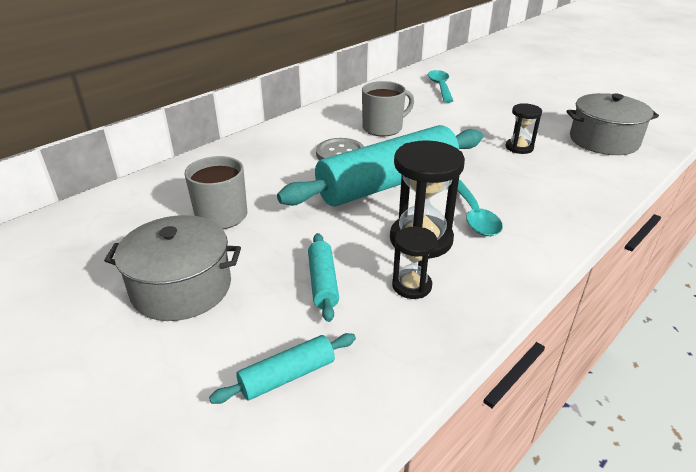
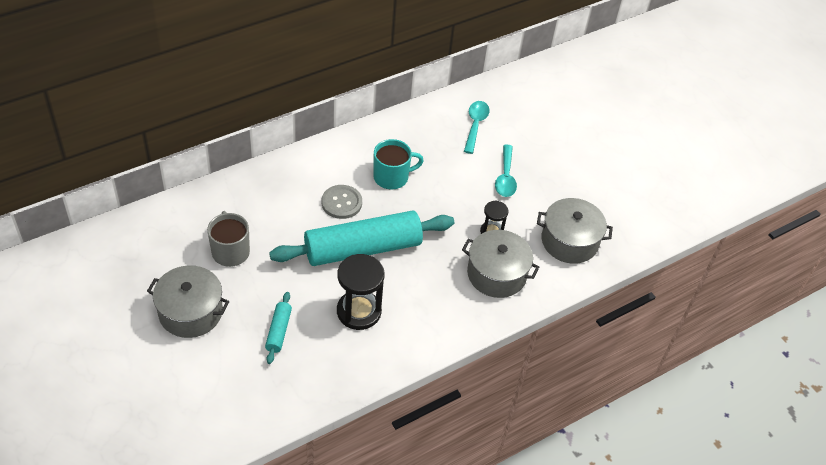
camera: 10 degrees right, 15 degrees up
turquoise rolling pin [209,333,356,404] -> none
grey mug [362,81,414,136] -> turquoise mug [373,139,424,190]
black hourglass [392,226,438,299] -> none
turquoise spoon [457,180,503,236] -> turquoise spoon moved to [495,144,517,197]
none -> grey pot [462,230,539,298]

